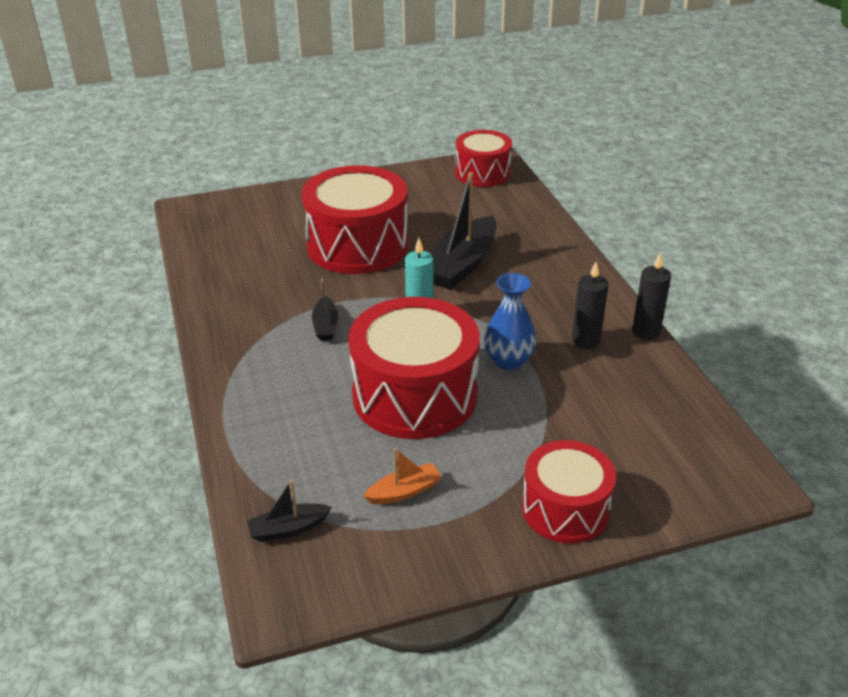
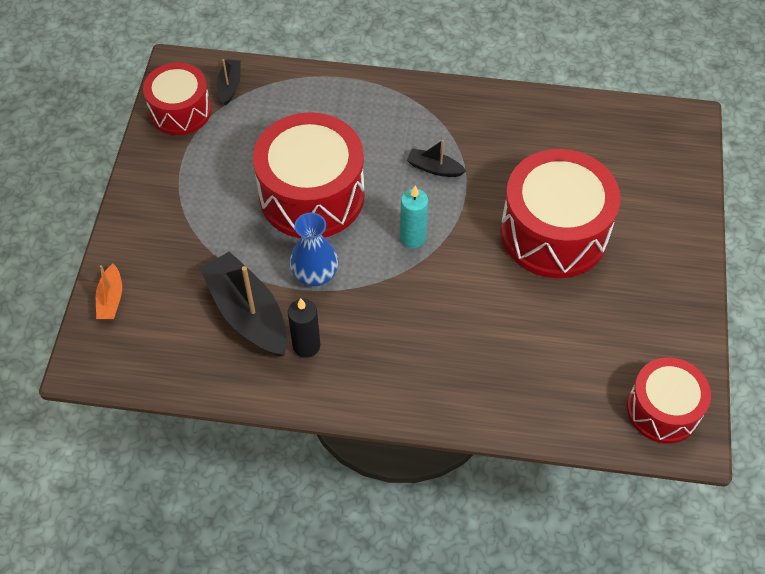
camera: 115 degrees right, 20 degrees up
orange boat [363,448,442,504] -> orange boat moved to [96,264,122,319]
black boat [431,172,497,289] -> black boat moved to [199,251,287,357]
red drum [522,440,616,543] -> red drum moved to [143,62,211,135]
black candle [632,253,671,340] -> none

